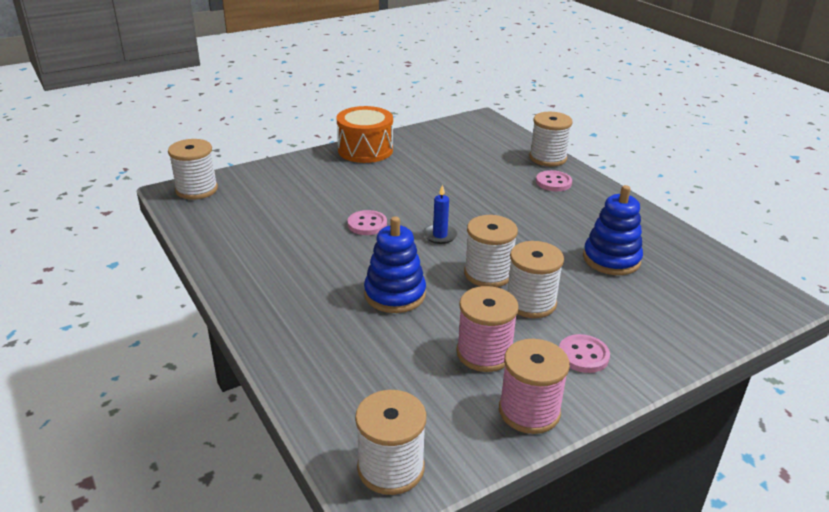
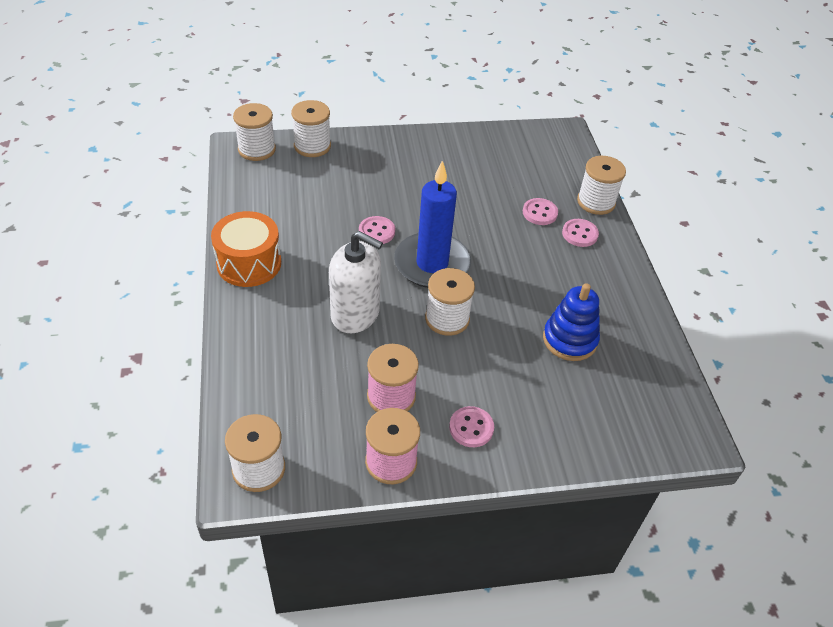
camera: 20 degrees right, 15 degrees up
orange drum [337,106,393,163] -> orange drum moved to [211,211,281,287]
blue stacking toy [364,216,426,313] -> white soap dispenser [329,231,383,333]
blue candle [423,184,458,244] -> blue candle [394,161,471,288], size x2.37
white spool [507,241,564,318] -> white spool moved to [291,100,331,157]
none -> pink button [523,198,558,225]

